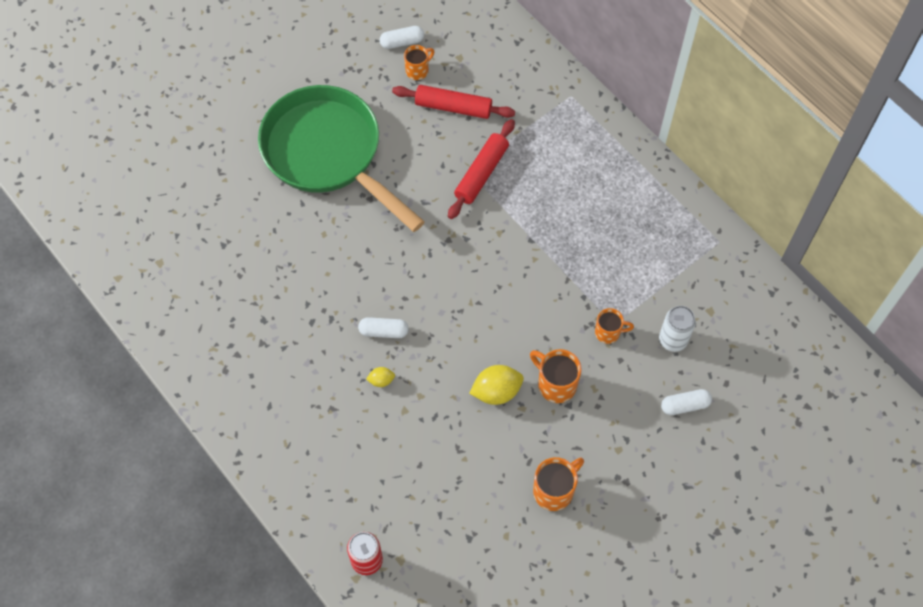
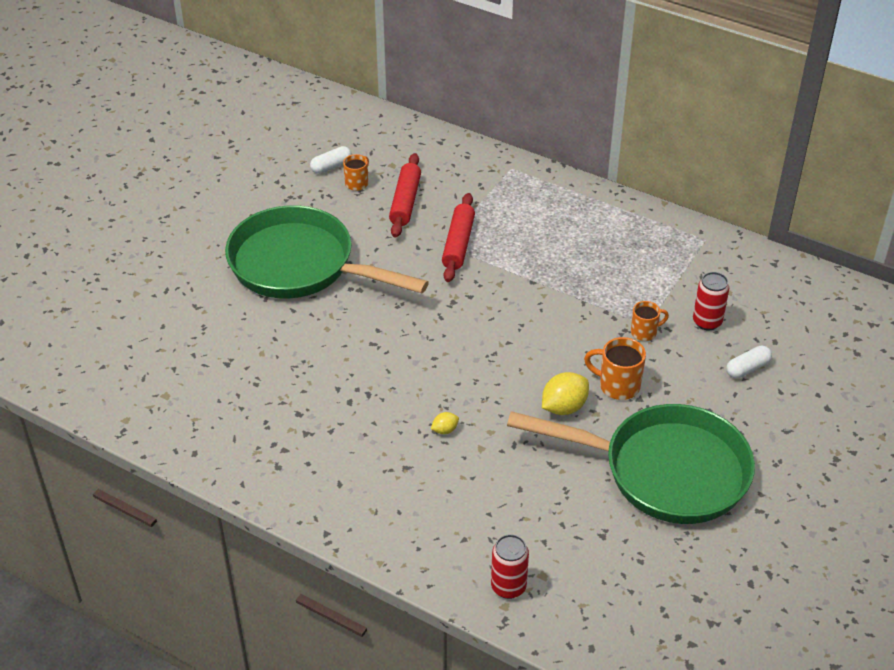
camera: 20 degrees left, 20 degrees down
white capsule [358,317,409,338] -> none
red rolling pin [392,85,515,119] -> red rolling pin turned 75 degrees counterclockwise [389,153,421,238]
orange mug [533,457,584,511] -> green pan [507,404,755,524]
white can [659,306,696,352] -> red can [693,272,729,330]

